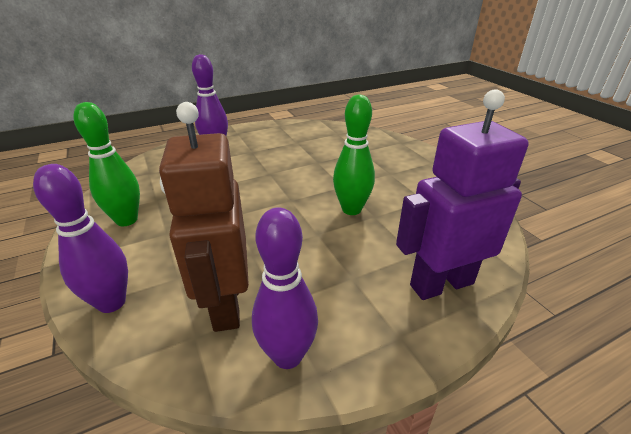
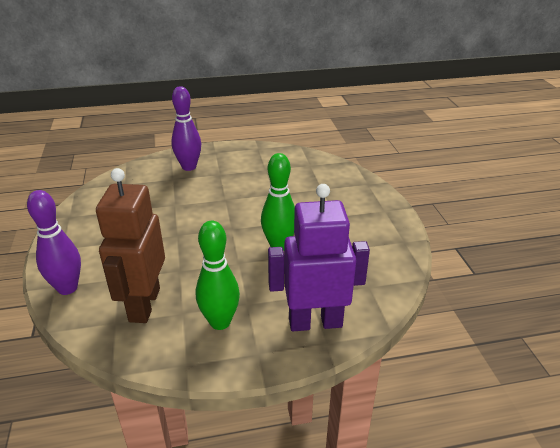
camera: 15 degrees right, 0 degrees up
green bowling pin [73,102,140,226] -> green bowling pin moved to [196,221,240,330]
purple bowling pin [252,207,318,369] -> none

